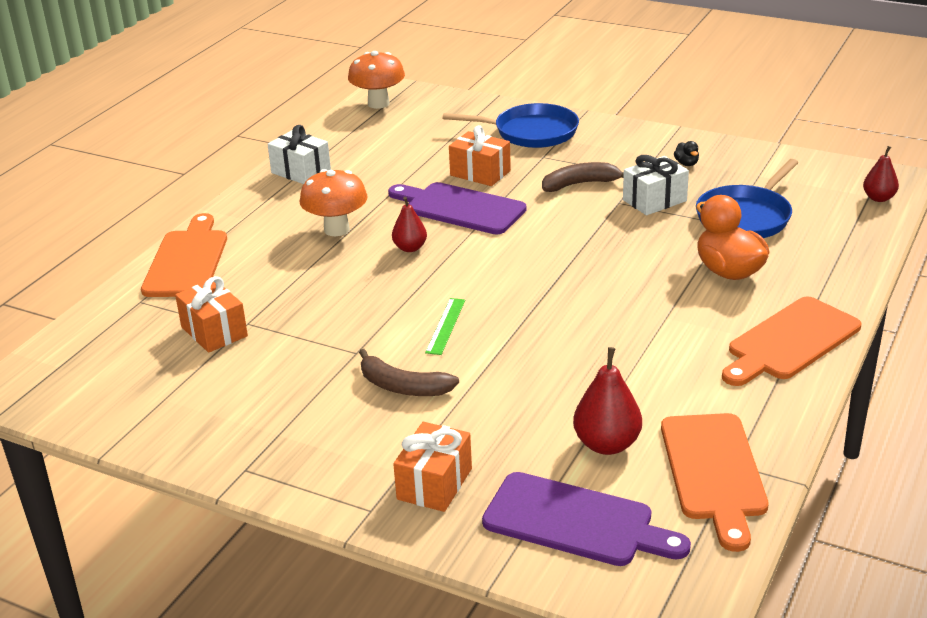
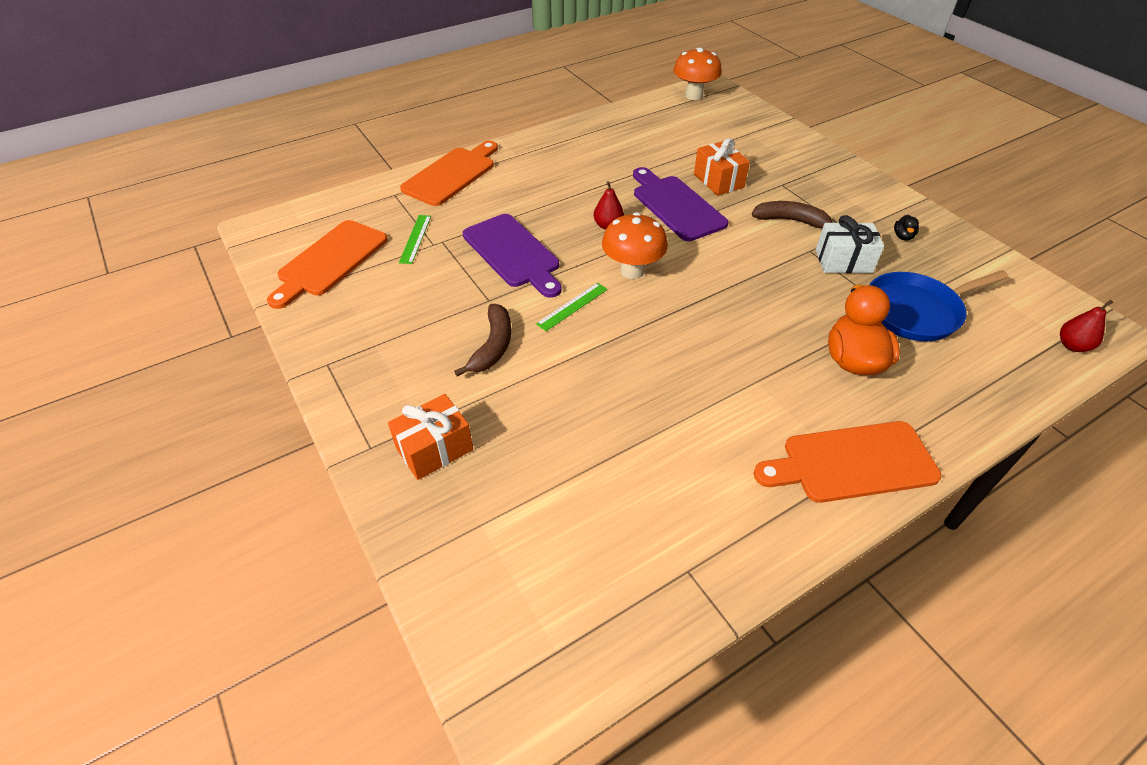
camera: 30 degrees right, 15 degrees up
orange gift [175,276,248,353] -> green ruler [399,215,431,264]
white gift [267,125,331,184] -> none
orange mushroom [299,169,368,236] -> orange mushroom moved to [602,212,668,279]
brown banana [359,349,459,396] -> brown banana turned 135 degrees counterclockwise [454,304,511,377]
blue pan [443,103,579,148] -> none
purple cutting board [482,472,691,566] -> purple cutting board moved to [463,214,562,298]
red pear [573,347,642,455] -> none
orange cutting board [661,413,769,552] -> orange cutting board moved to [267,220,388,309]

